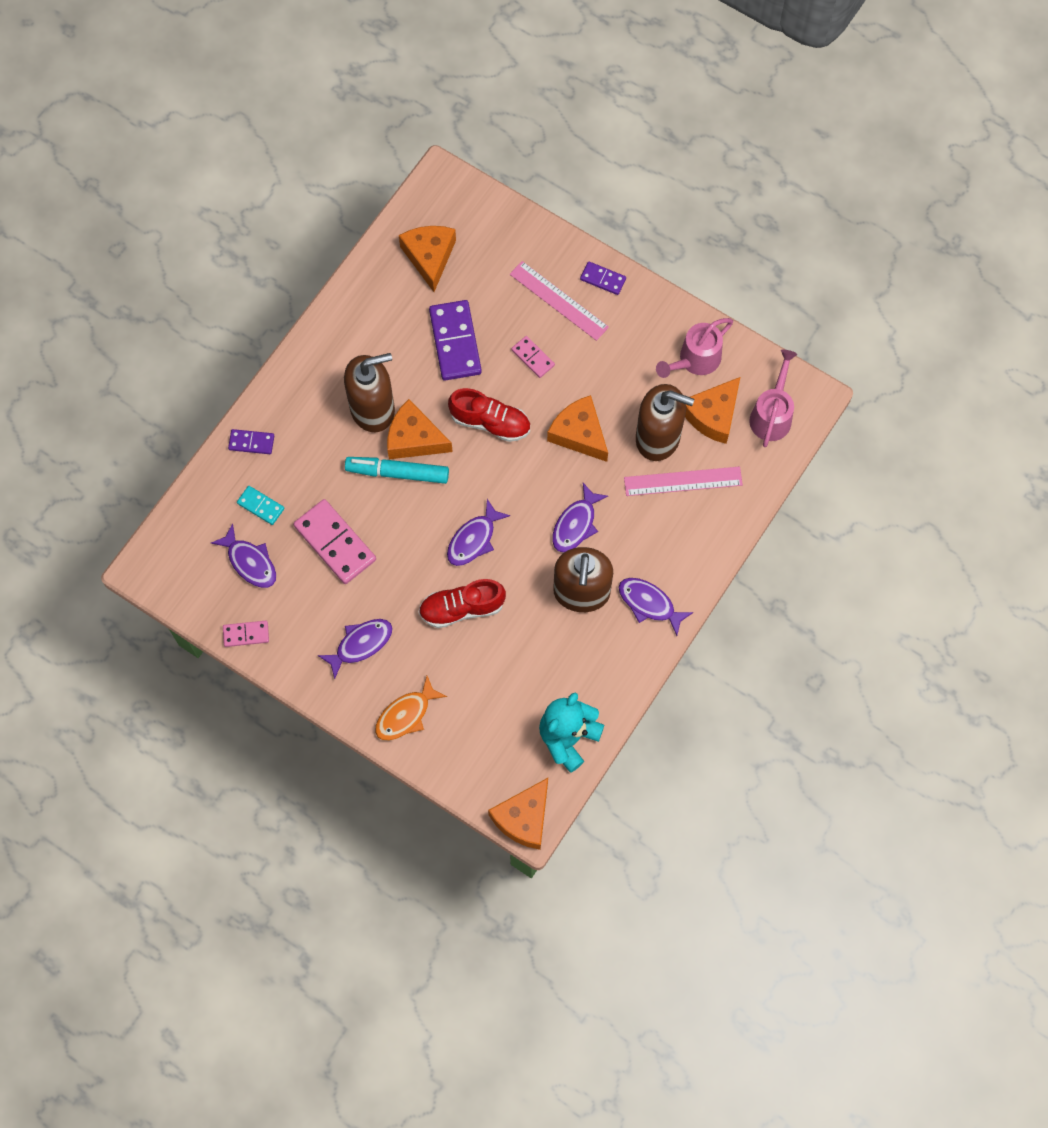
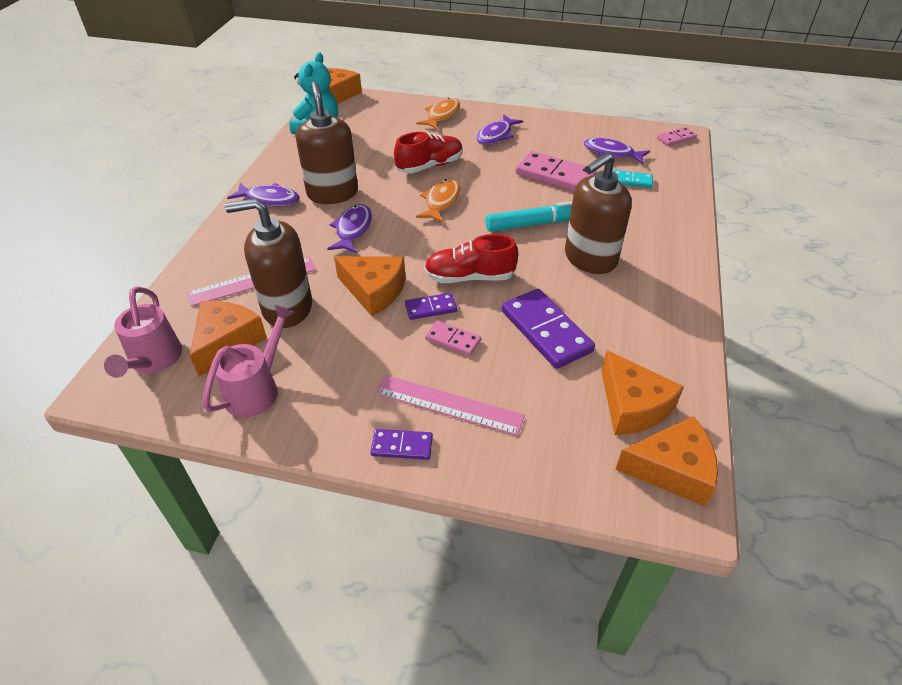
camera: 160 degrees right, 25 degrees down
pink domino [223,621,269,647] -> pink domino moved to [657,127,697,146]
purple domino [228,429,274,454] -> purple domino moved to [405,293,457,320]
orange cheese [387,399,453,459] -> orange cheese moved to [615,416,718,506]
purple fish [447,499,510,566] -> orange fish [416,178,460,223]

